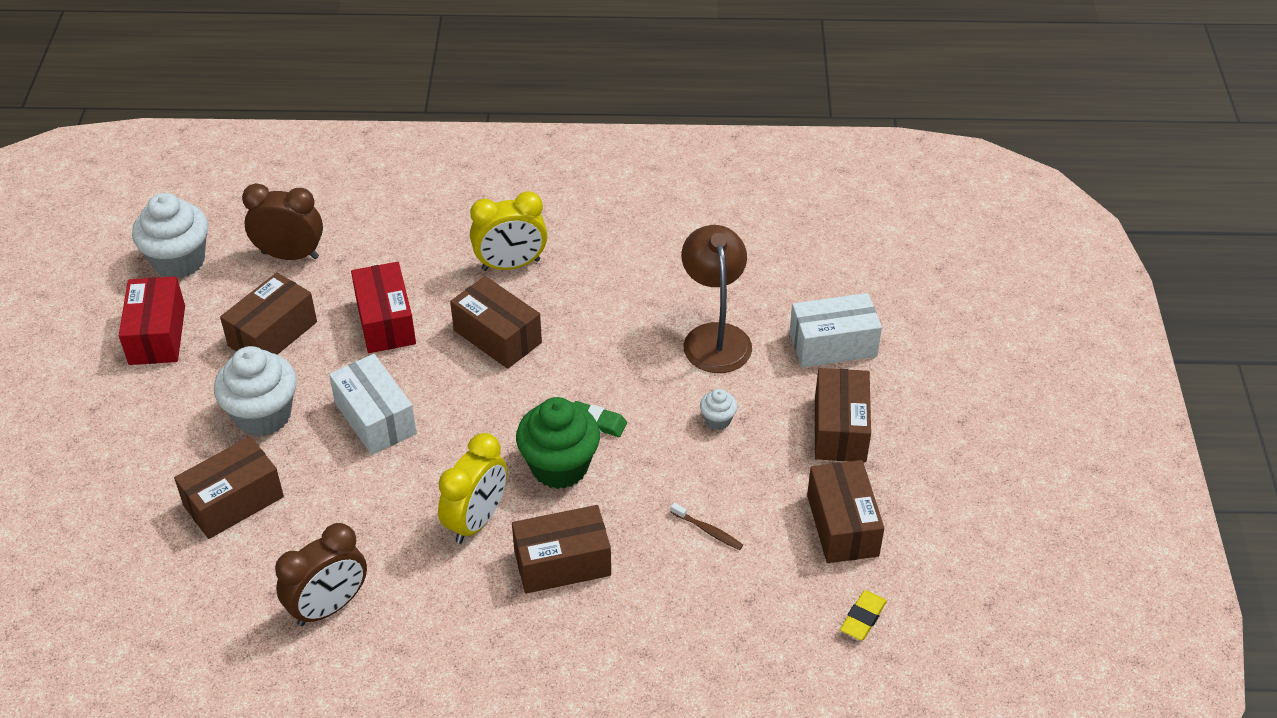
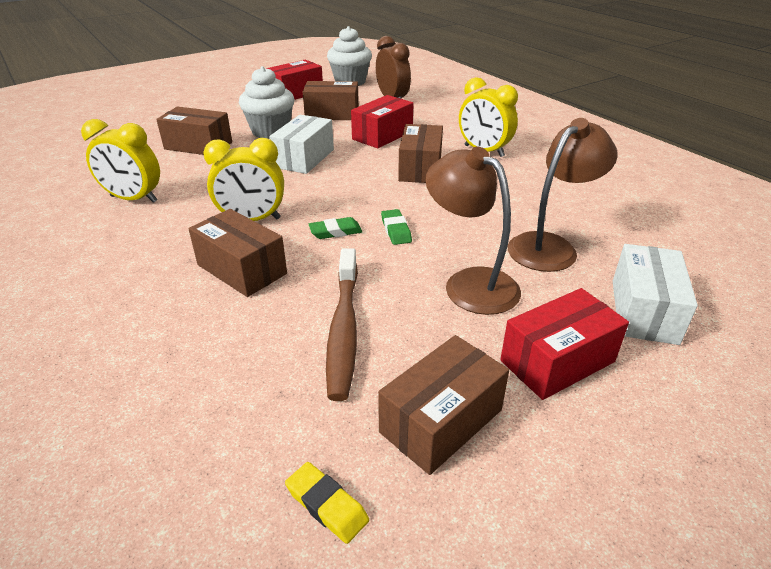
camera: 55 degrees right, 10 degrees down
brown clock [275,523,367,626] -> yellow clock [81,119,160,203]
green cupcake [516,397,600,489] -> green eraser [309,217,362,239]
brown toothbrush [671,503,743,550] -> brown toothbrush [326,248,358,401], size x2.27
white cupcake [700,389,737,430] -> brown lamp [425,146,521,315]
white box [789,293,882,368] -> white box turned 60 degrees clockwise [613,244,698,345]
brown box [815,368,871,462] -> red box [500,288,629,400]
yellow eraser [840,591,887,640] -> yellow eraser turned 45 degrees clockwise [285,462,369,544]

